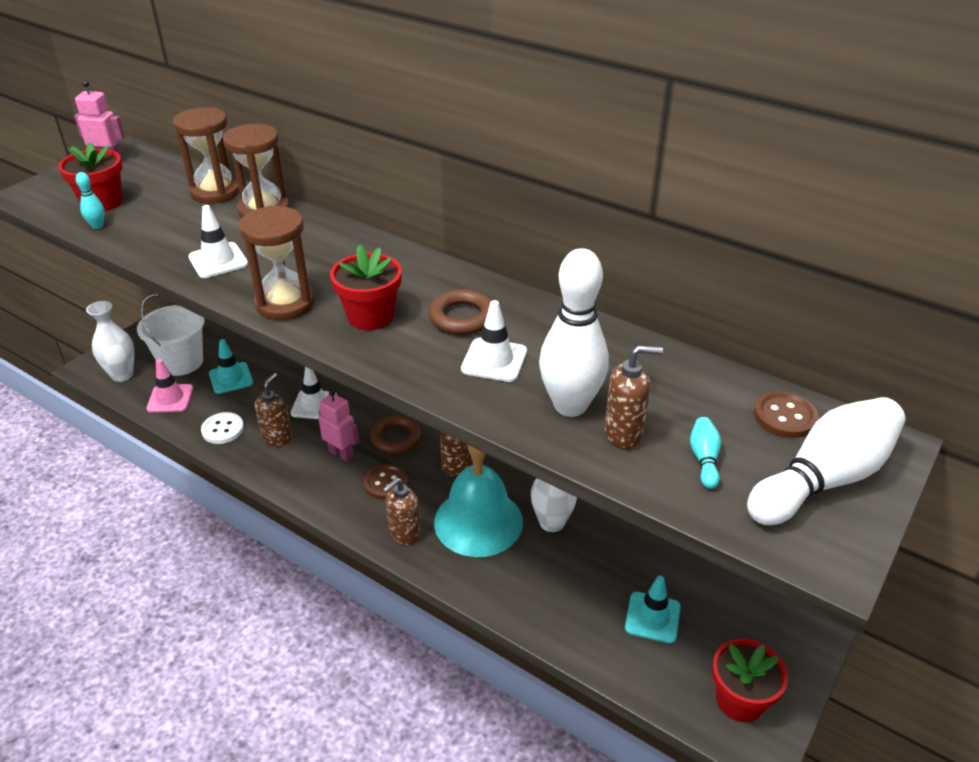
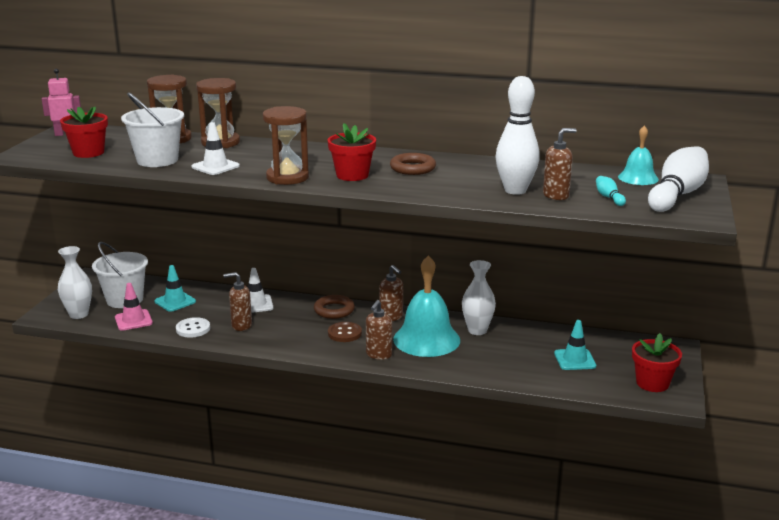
camera: 20 degrees left, 15 degrees down
turquoise bowling pin [75,172,105,229] -> none
brown soap dispenser [255,373,292,446] -> brown soap dispenser turned 90 degrees counterclockwise [223,272,252,331]
pink robot [319,389,359,462] -> none
white traffic cone [461,300,527,382] -> none
brown button [754,391,819,438] -> turquoise bell [618,125,659,185]
none -> white bucket [121,92,184,167]

